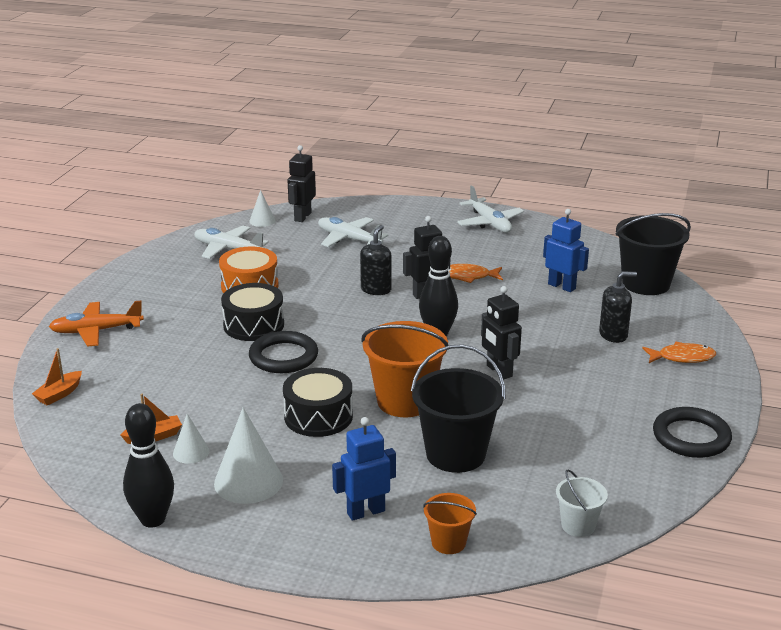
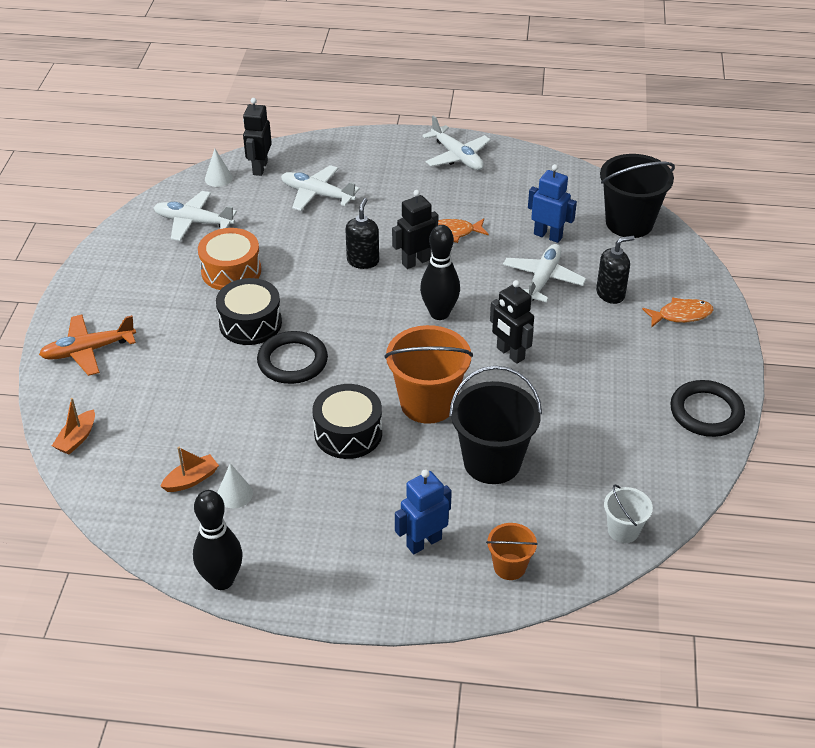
camera: 10 degrees left, 15 degrees up
white cone [214,407,283,504] -> none
none -> white plane [503,244,586,302]

